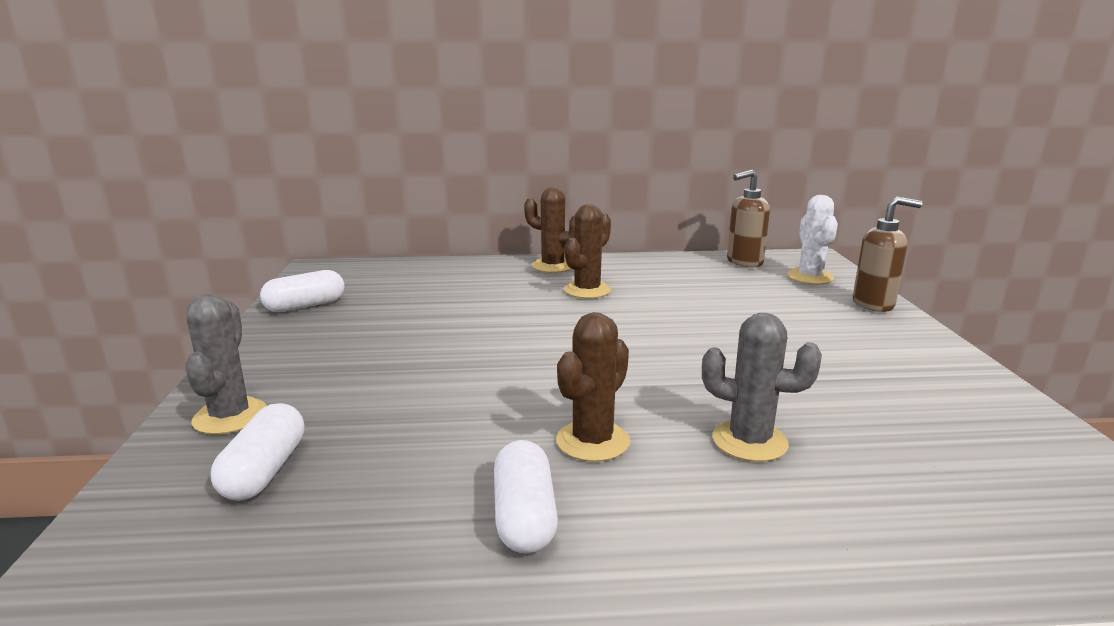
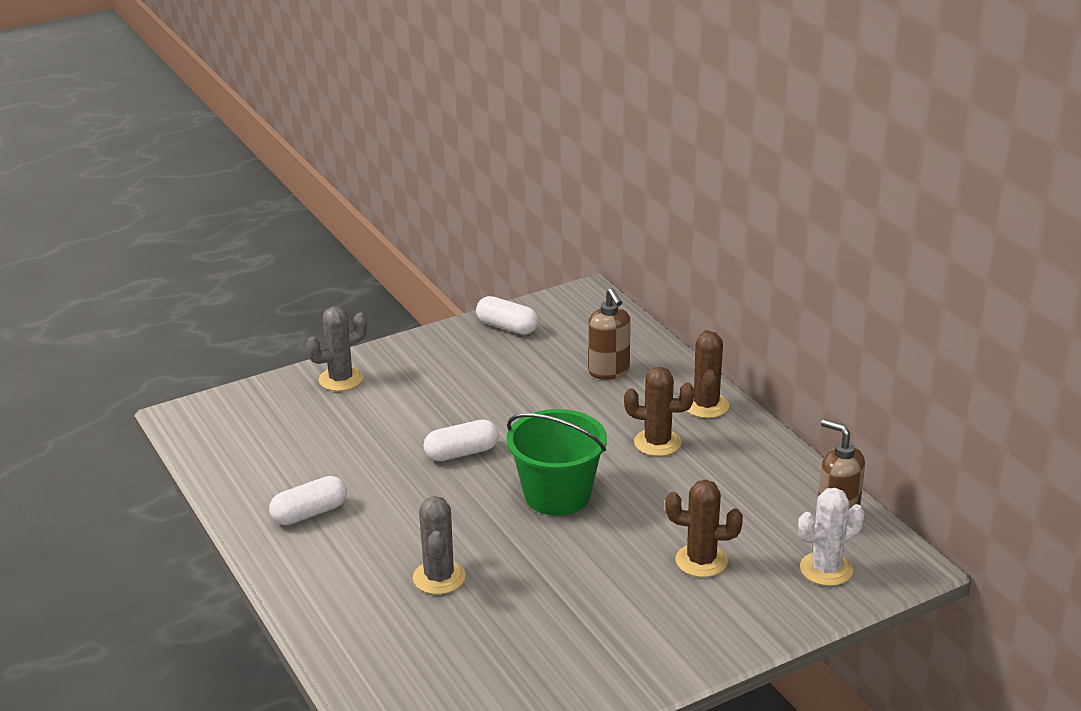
camera: 65 degrees right, 10 degrees up
white capsule [211,403,304,501] -> white capsule moved to [423,420,499,461]
brown cactus [556,312,630,462] -> brown cactus moved to [665,480,743,577]
brown soap dispenser [853,197,922,312] -> brown soap dispenser moved to [588,288,631,380]
none -> green bucket [507,409,607,516]

